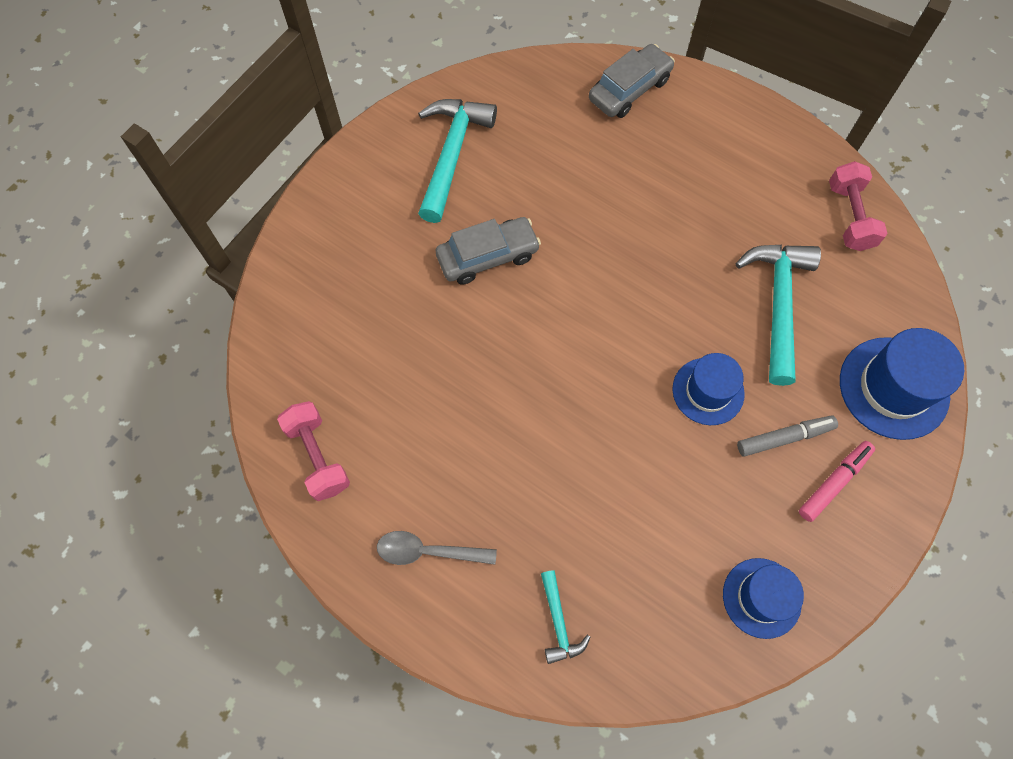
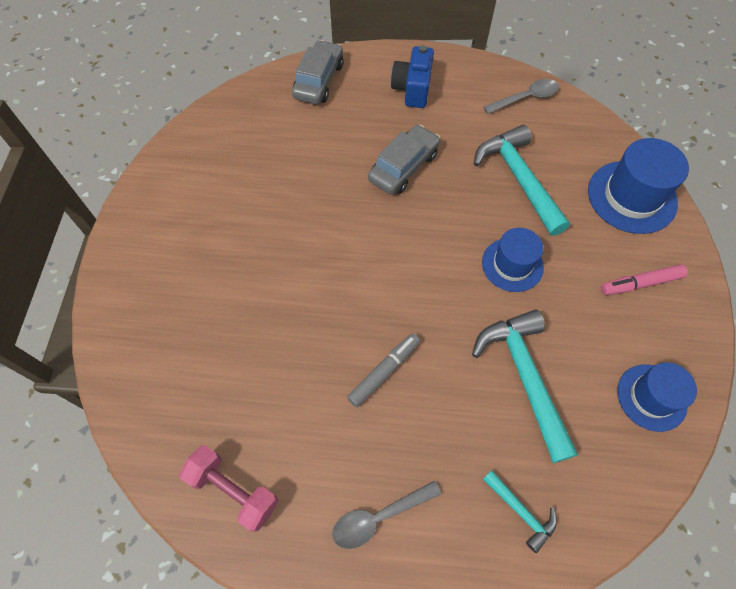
camera: 30 degrees left, 5 degrees down
turquoise hammer [418,99,497,223] -> turquoise hammer moved to [472,310,578,463]
grey car [436,217,541,285] -> grey car moved to [368,125,440,195]
grey marker [737,415,838,457] -> grey marker moved to [347,333,420,407]
pink marker [799,441,875,522] -> pink marker turned 120 degrees counterclockwise [601,264,688,295]
pink dumbbell [829,161,887,251] -> grey spoon [483,79,559,114]
none -> blue camera [391,45,434,108]

